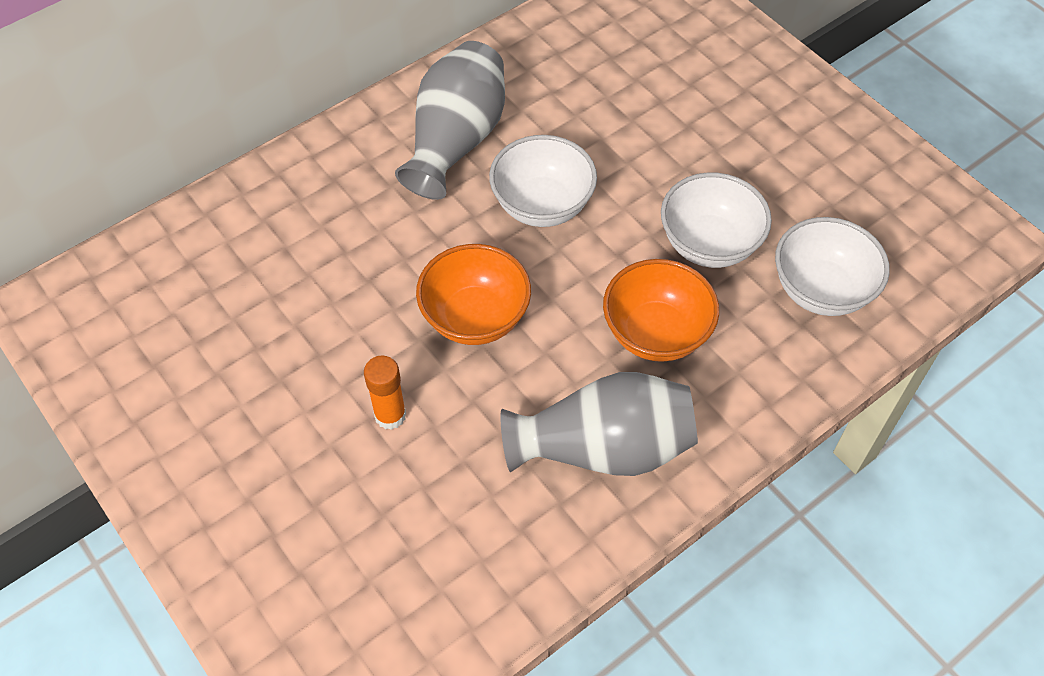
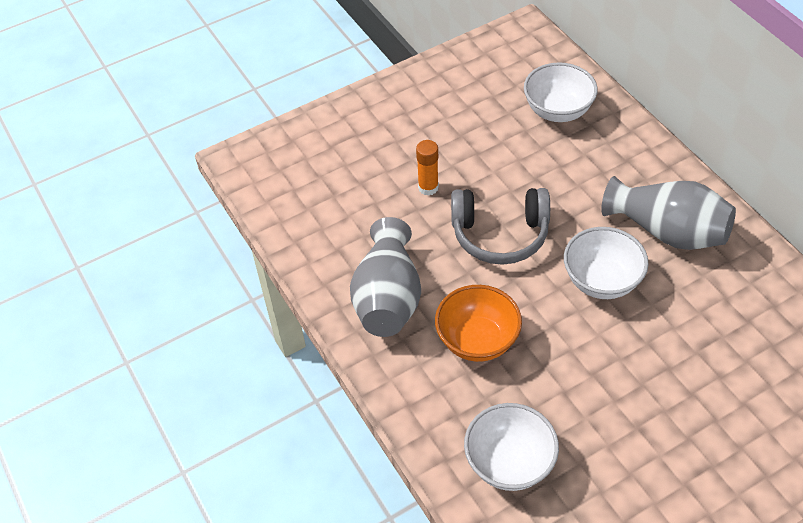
camera: 100 degrees right, 5 degrees down
orange bowl [416,244,531,345] -> grey headphones [451,188,550,265]
white bowl [661,172,772,268] -> white bowl moved to [524,62,598,122]

